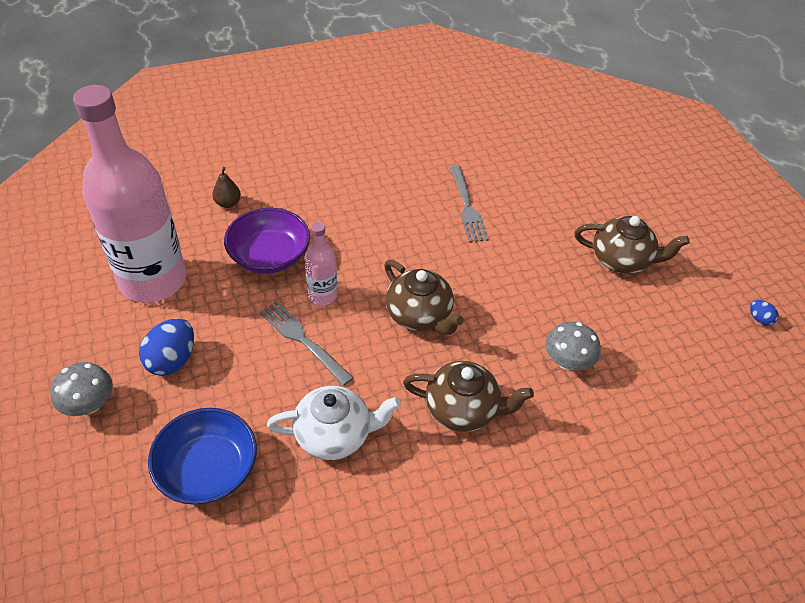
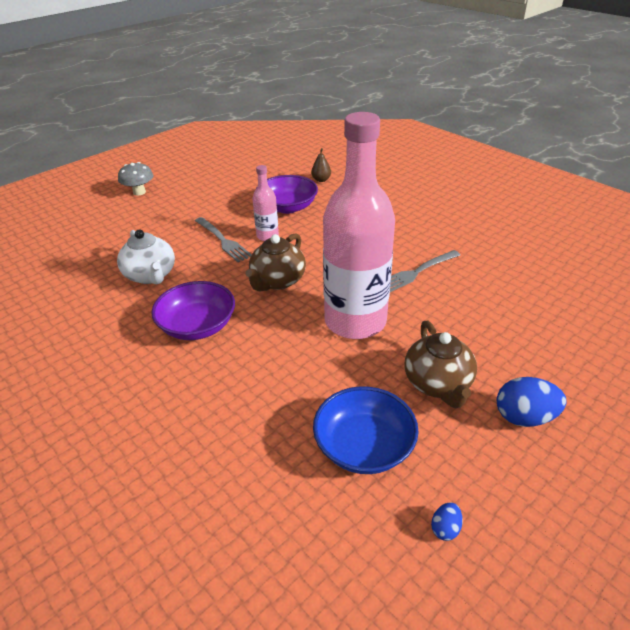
camera: 70 degrees right, 10 degrees down
pink bottle [73,85,186,302] -> pink bottle moved to [323,112,395,339]
blue egg [139,318,194,376] -> blue egg moved to [497,377,567,427]
blue bowl [148,408,257,505] -> blue bowl moved to [313,386,418,474]
grey fork [259,301,354,386] -> grey fork turned 120 degrees clockwise [195,217,252,262]
brown teapot [403,361,534,432] -> purple bowl [151,281,235,340]
grey mushroom [545,321,601,371] -> none

